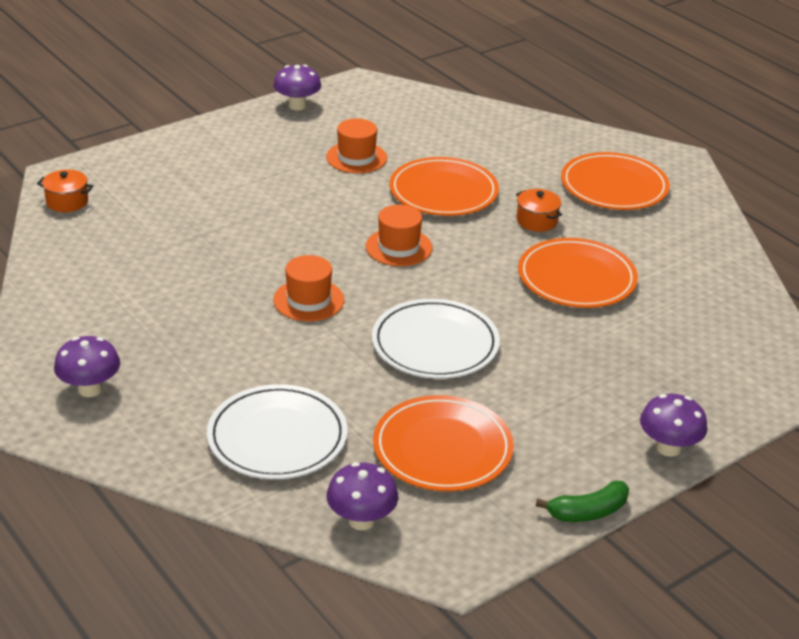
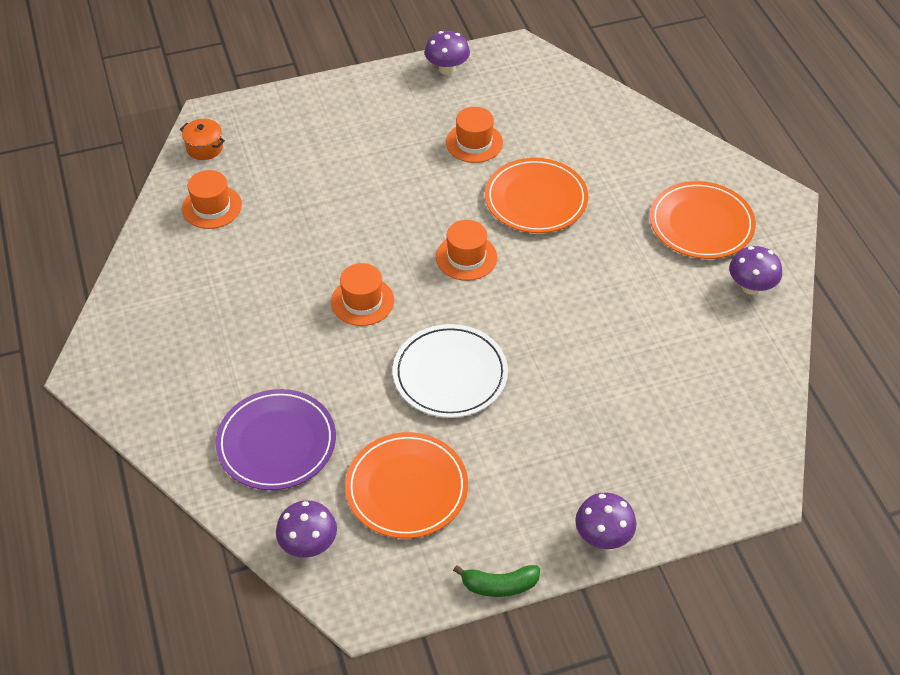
camera: 20 degrees right, 15 degrees up
purple mushroom [54,336,120,397] -> purple mushroom moved to [729,246,782,295]
white plate [207,384,348,479] -> purple plate [215,389,336,490]
orange pot [516,189,562,232] -> none
orange plate [518,238,638,308] -> none
none -> orange hat [182,170,242,229]

